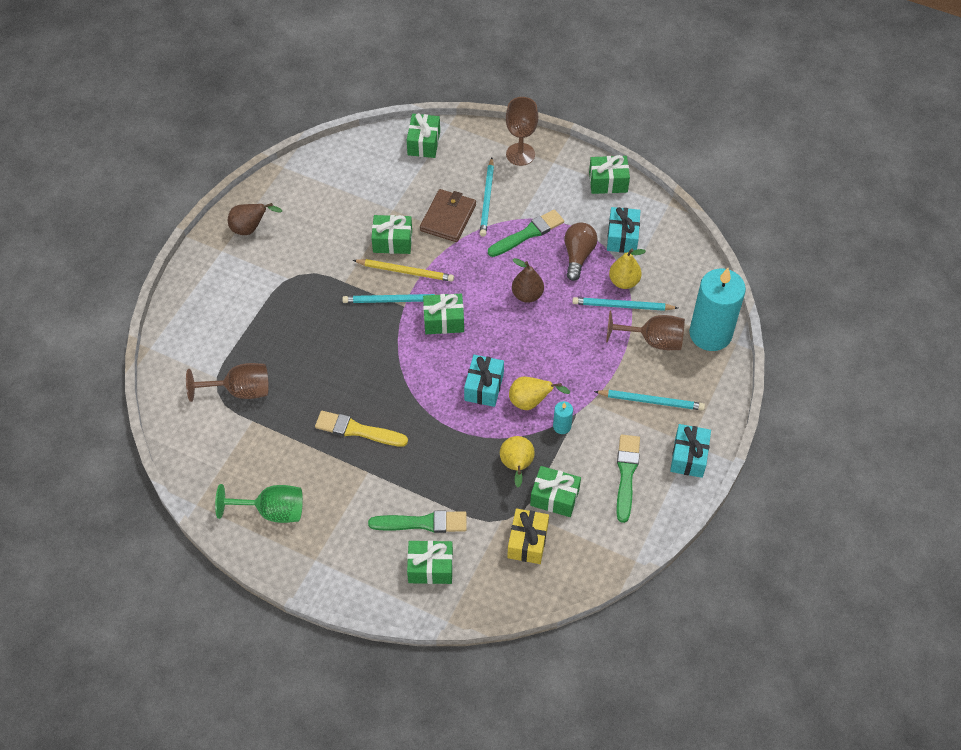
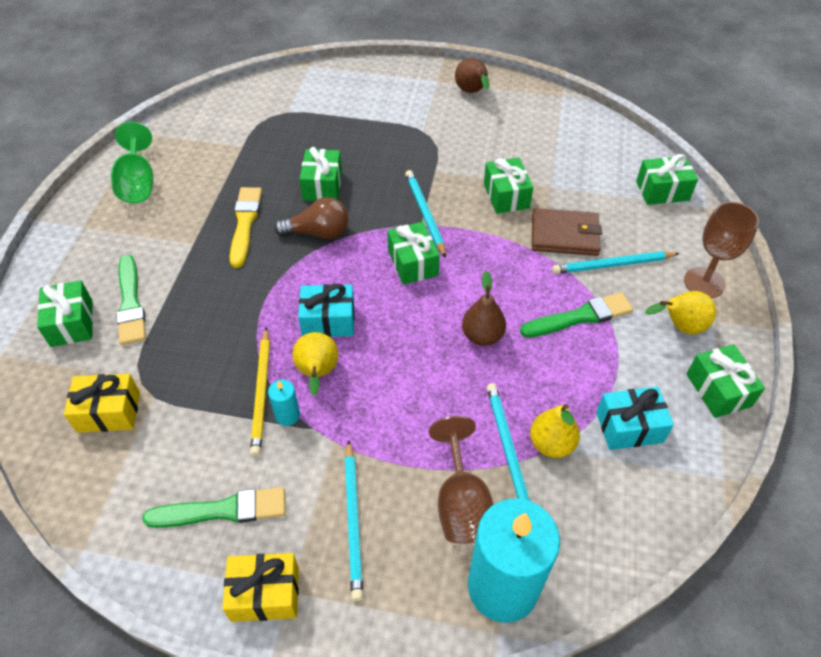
camera: 75 degrees right, 5 degrees down
brown goblet [186,363,269,402] -> none
yellow pencil [353,259,454,282] -> yellow pencil moved to [250,327,270,456]
green brush [488,209,564,257] -> green brush turned 60 degrees counterclockwise [520,292,633,338]
yellow pear [500,436,535,487] -> yellow pear moved to [645,291,716,334]
green gift [530,466,581,517] -> green gift moved to [299,147,342,201]
brown light bulb [564,222,598,281] -> brown light bulb moved to [274,197,349,239]
turquoise gift [670,424,711,478] -> yellow gift [222,553,299,622]

